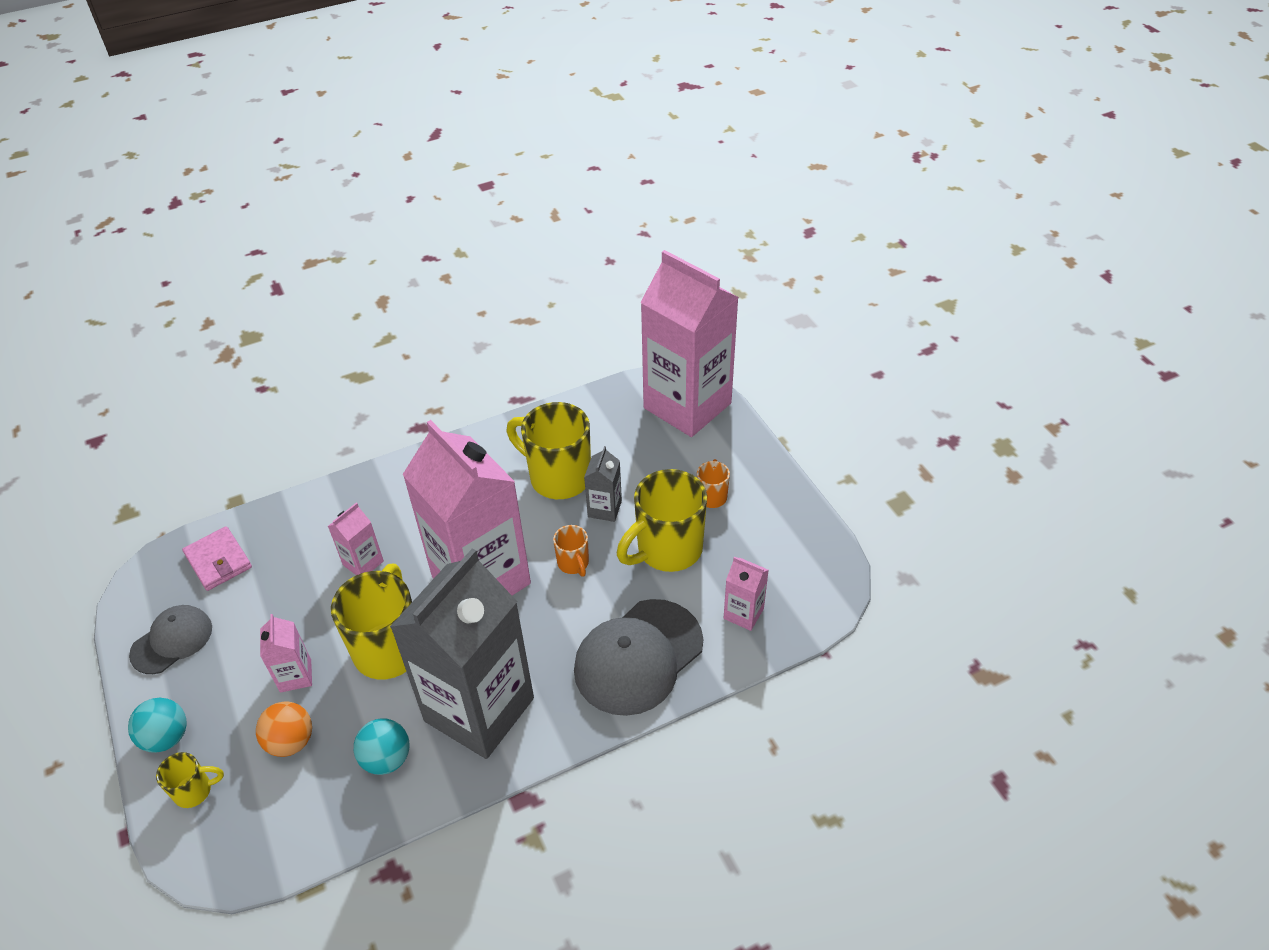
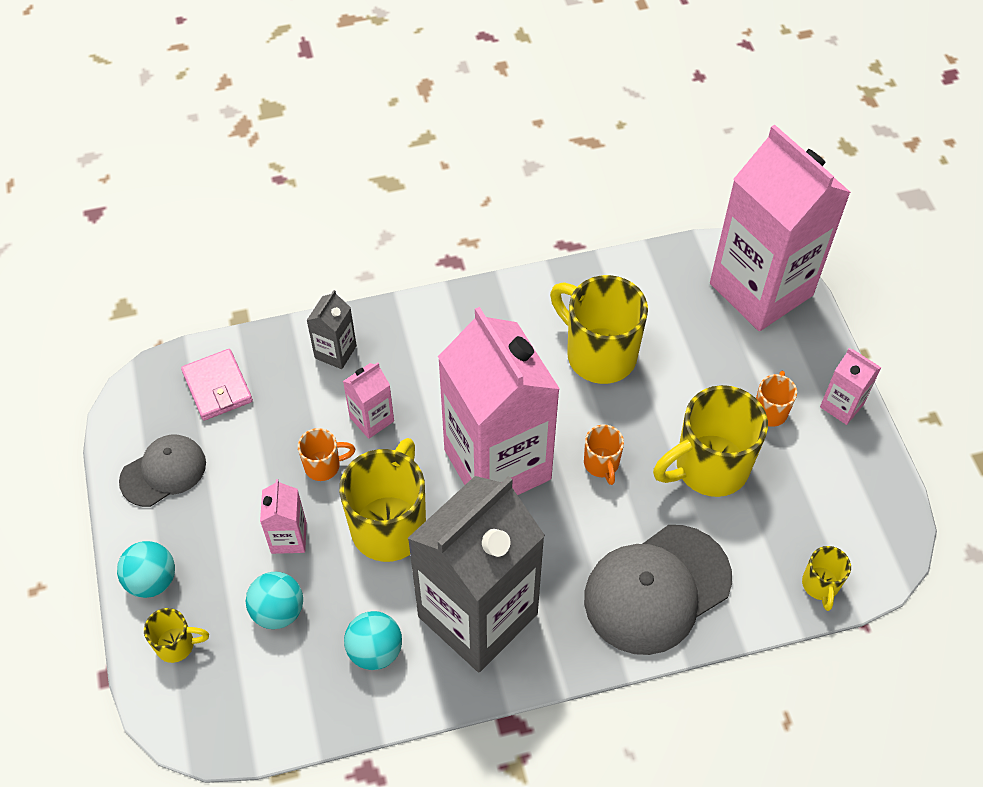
camera: 10 degrees right, 10 degrees up
orange ball [256,701,312,757] -> turquoise ball [246,572,303,629]
grey carton [584,446,622,522] -> grey carton moved to [306,290,357,369]
pink carton [724,556,769,631] -> pink carton moved to [820,348,881,425]
none -> orange mug [298,428,355,481]
none -> yellow mug [802,546,851,611]

